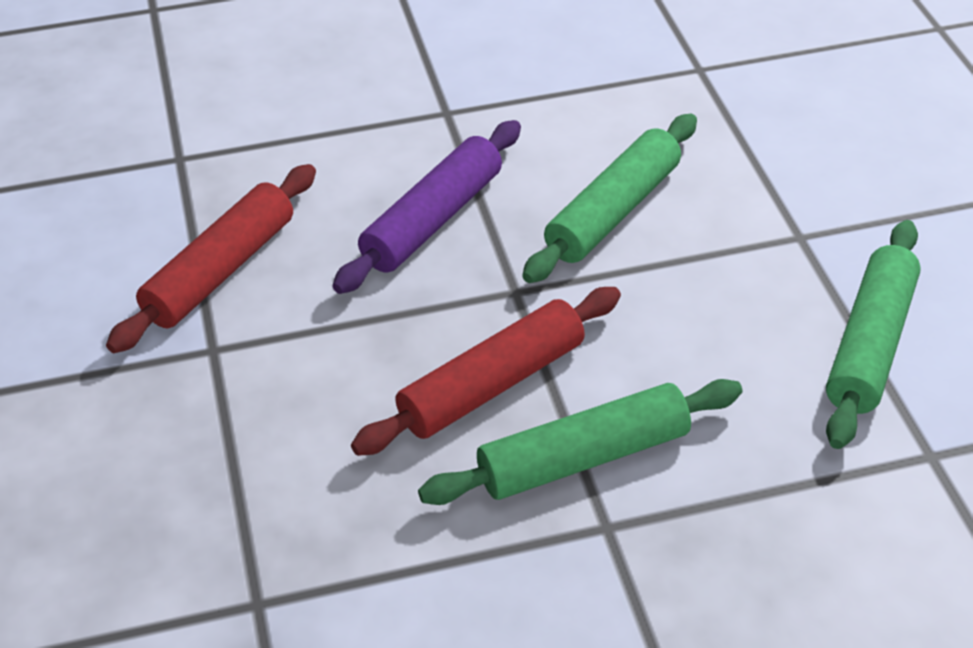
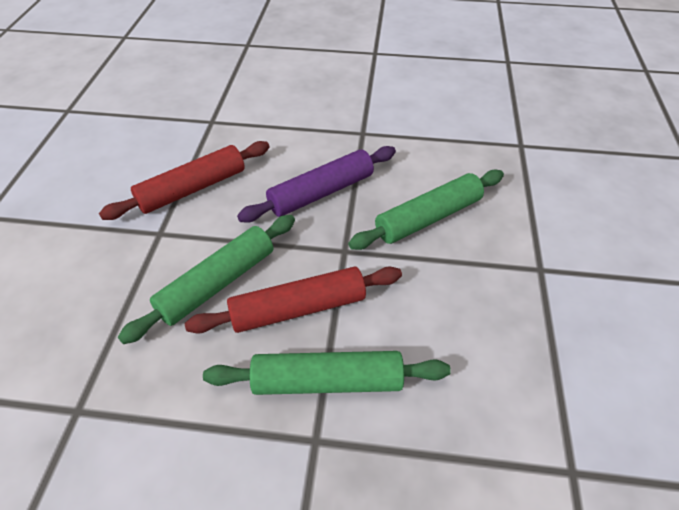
camera: 20 degrees right, 5 degrees up
green rolling pin [826,220,921,449] -> green rolling pin moved to [118,215,295,344]

